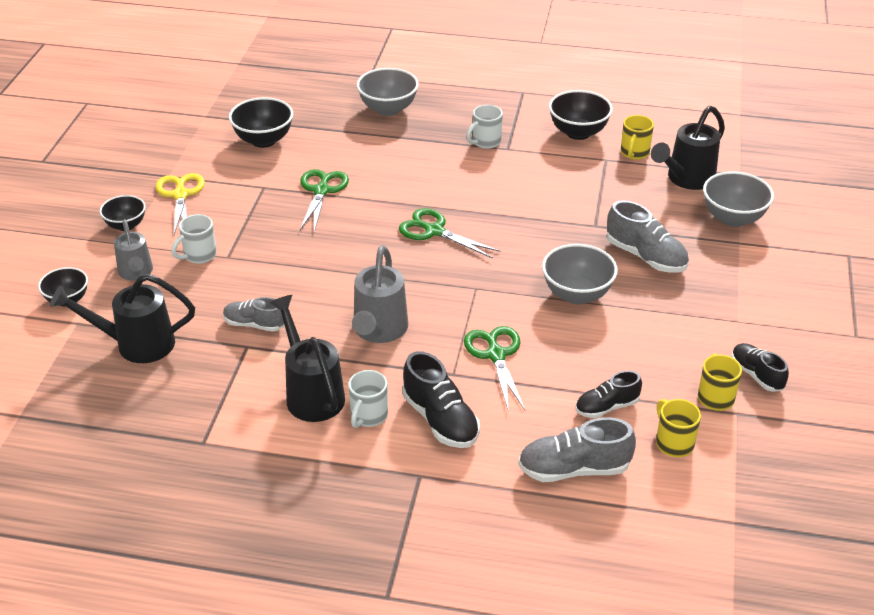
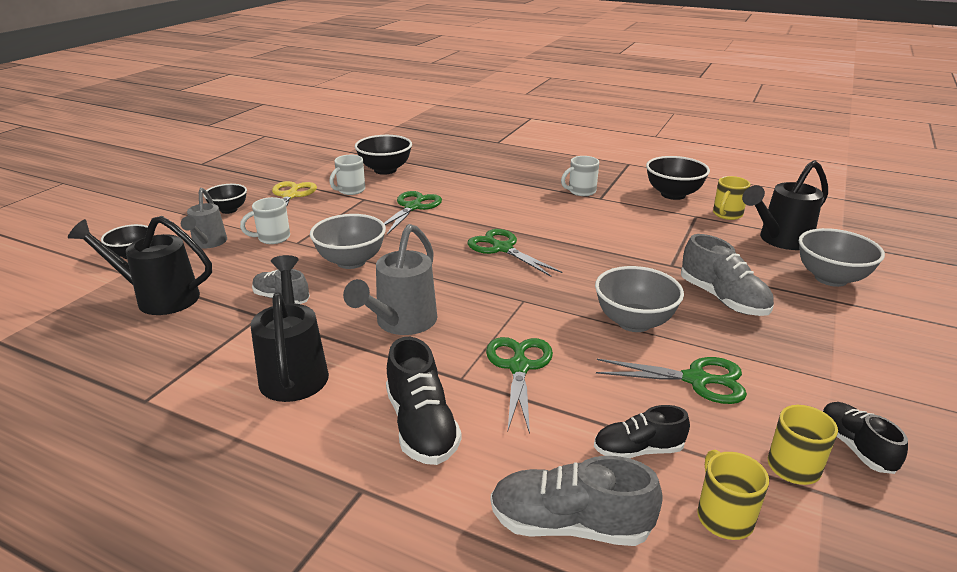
camera: 15 degrees right, 10 degrees down
white mug [348,370,388,428] -> white mug moved to [329,155,365,195]
grey bowl [357,68,419,116] -> grey bowl moved to [310,214,386,269]
none -> green scissors [596,357,747,404]

